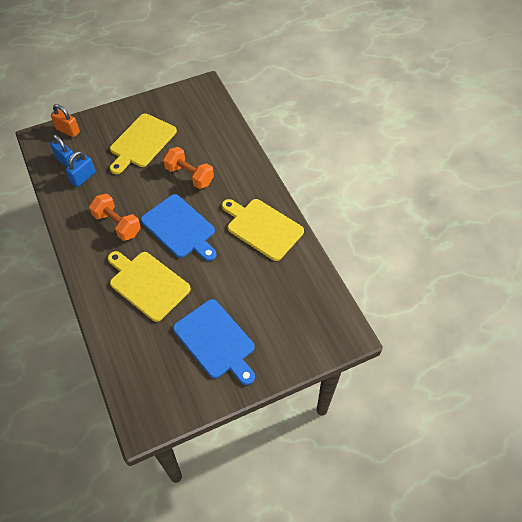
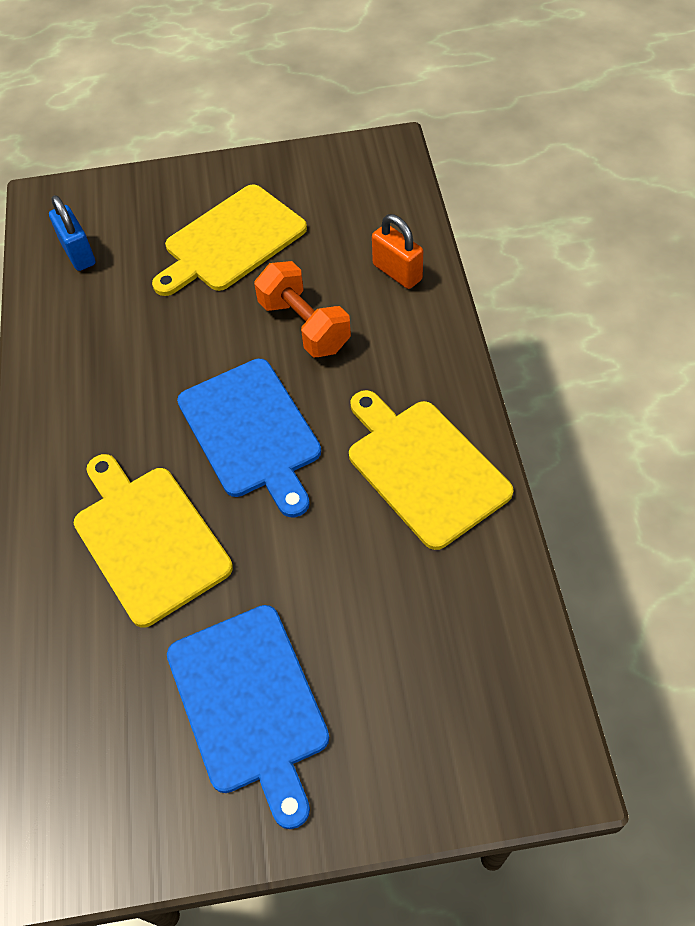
camera: 20 degrees right, 0 degrees up
orange padlock [51,104,80,137] -> orange padlock moved to [372,214,423,289]
blue padlock [66,151,95,187] -> none
orange dumbbell [89,194,141,241] -> none

